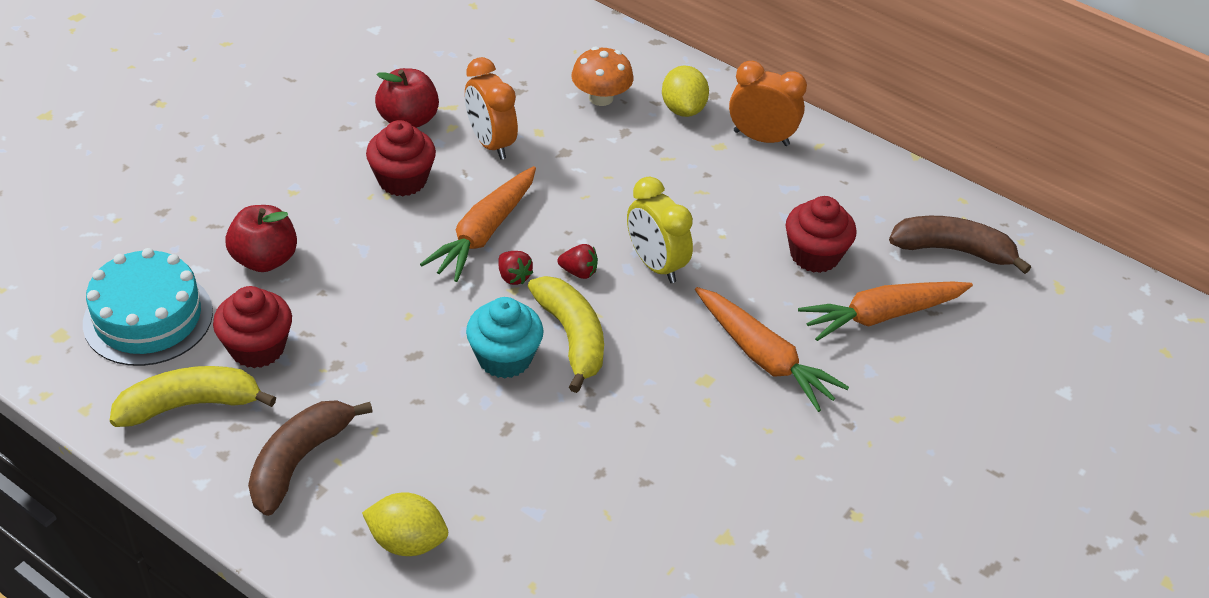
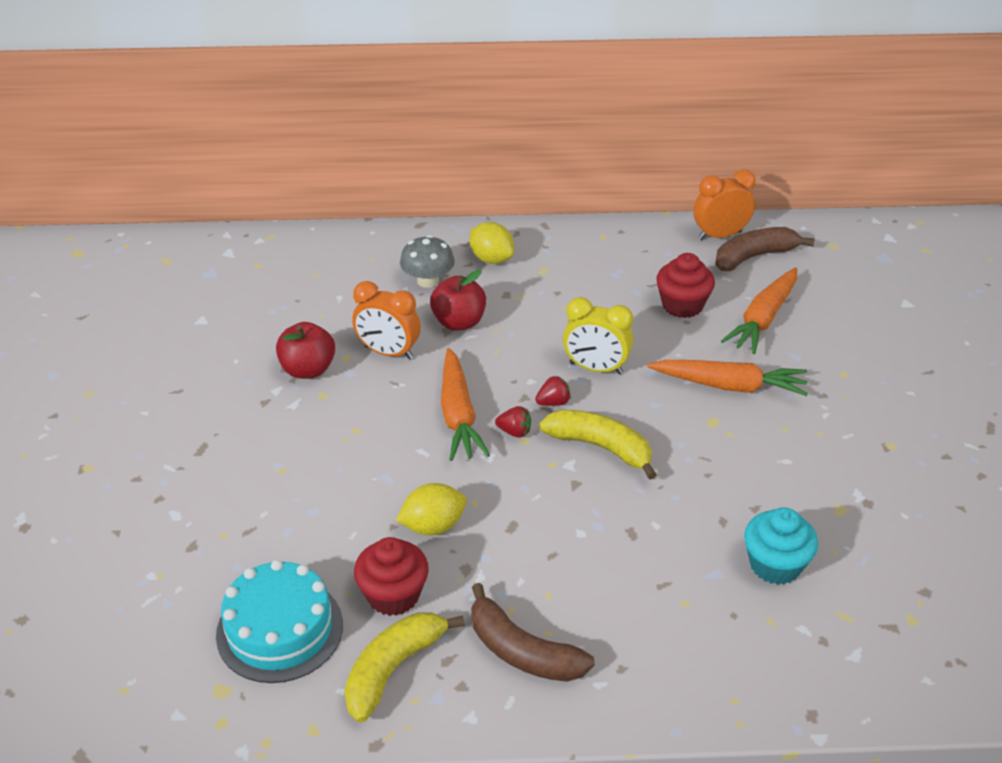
camera: 35 degrees left, 5 degrees down
red apple [225,205,297,272] -> red apple moved to [430,270,486,331]
brown banana [248,400,373,516] -> brown banana turned 45 degrees counterclockwise [471,583,595,682]
yellow lemon [362,492,448,556] -> yellow lemon moved to [396,483,466,535]
red cupcake [366,120,436,196] -> none
turquoise cupcake [466,297,544,378] -> turquoise cupcake moved to [744,507,818,585]
orange mushroom [571,47,633,106] -> grey mushroom [400,235,455,288]
orange clock [729,61,807,146] -> orange clock moved to [693,169,756,241]

